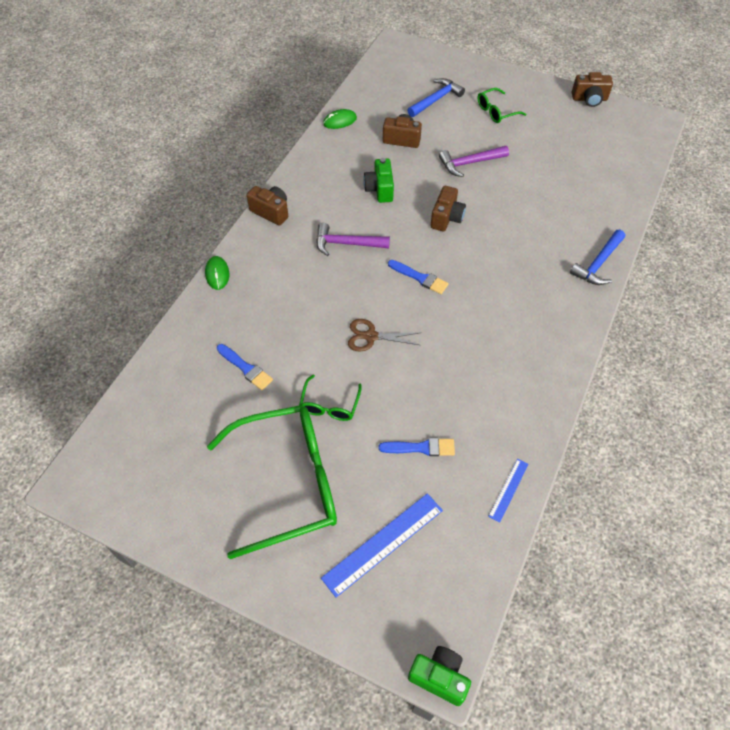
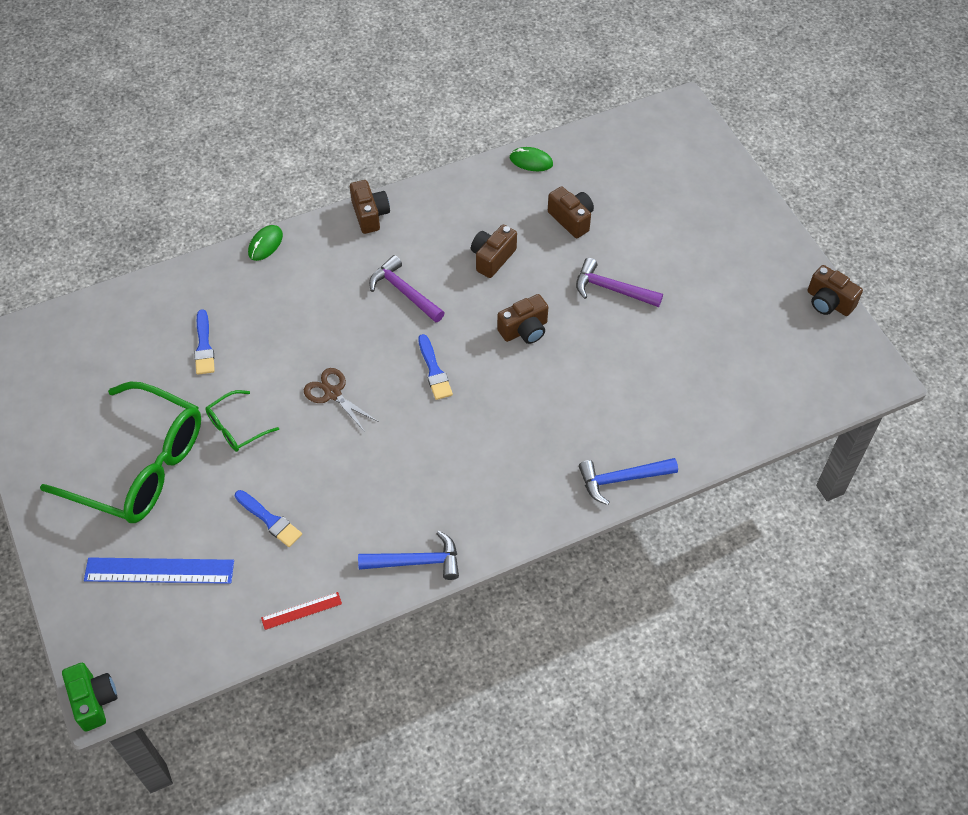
camera: 40 degrees right, 0 degrees up
green camera [363,158,394,203] -> brown camera [471,224,517,278]
blue hammer [407,78,465,117] -> blue hammer moved to [358,531,459,580]
green glasses [478,88,526,123] -> none
blue ruler [488,459,529,523] -> red ruler [261,592,342,630]

